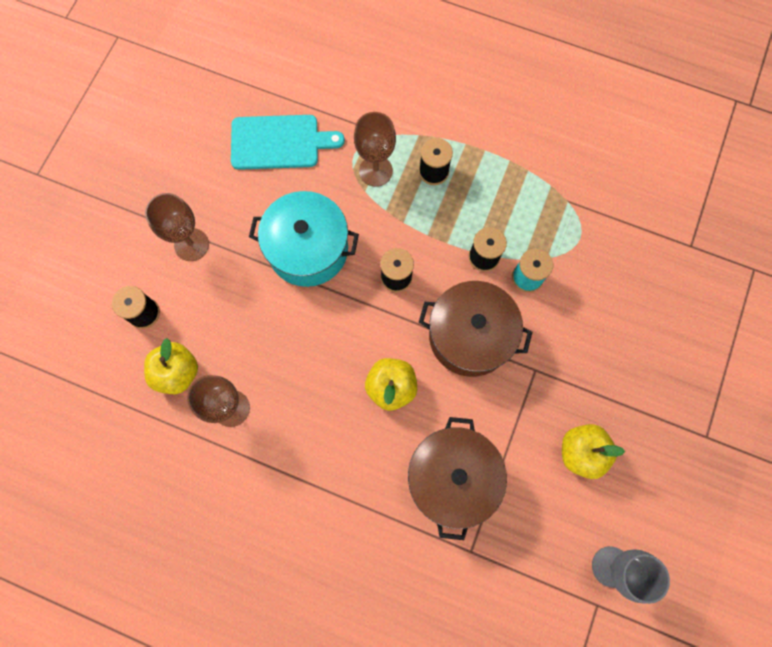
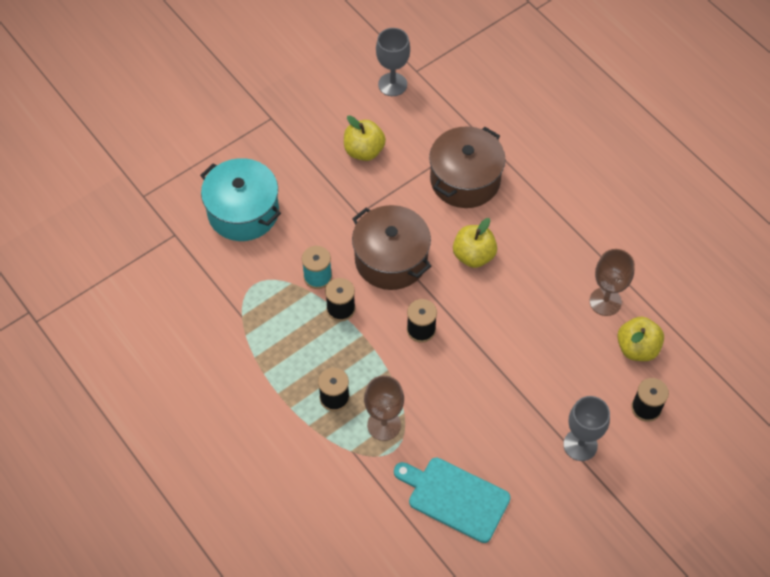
camera: 150 degrees left, 15 degrees down
brown goblet [145,193,209,261] -> grey goblet [563,396,610,461]
turquoise pot [249,191,359,287] -> turquoise pot moved to [200,158,281,241]

